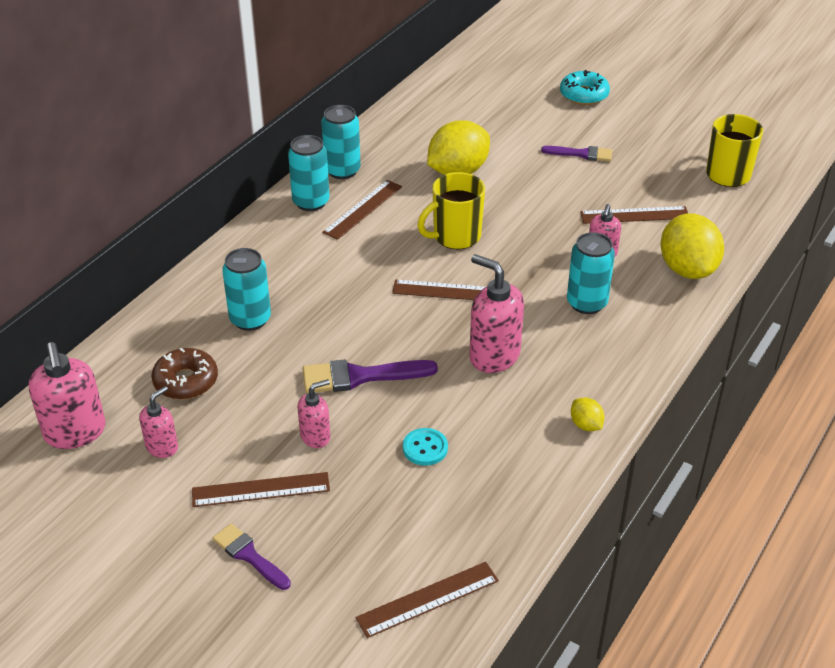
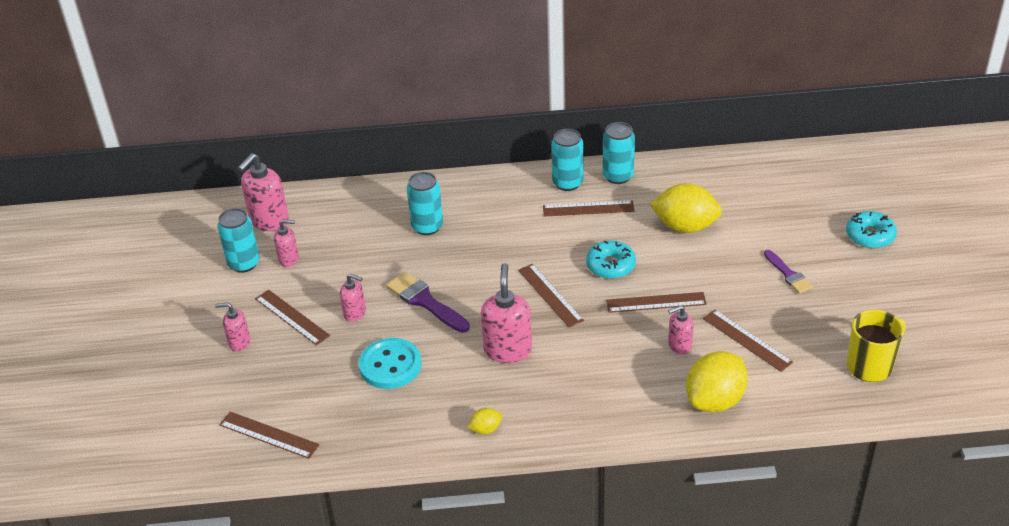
camera: 55 degrees right, 0 degrees up
brown donut [151,348,218,399] -> none
purple brush [212,524,291,590] -> pink soap dispenser [215,302,250,352]
turquoise button [403,428,448,466] -> turquoise button [359,338,422,389], size x1.77
yellow mug [417,172,485,249] -> turquoise donut [586,240,636,279]
turquoise can [567,232,615,314] -> turquoise can moved to [217,208,260,273]
yellow lemon [571,398,605,431] -> yellow lemon turned 45 degrees clockwise [467,408,502,434]
none -> brown ruler [606,292,707,313]

